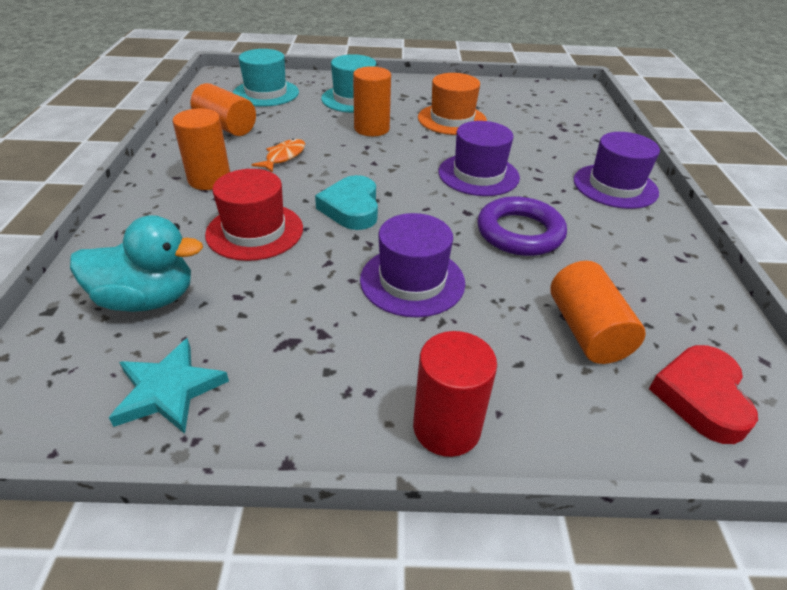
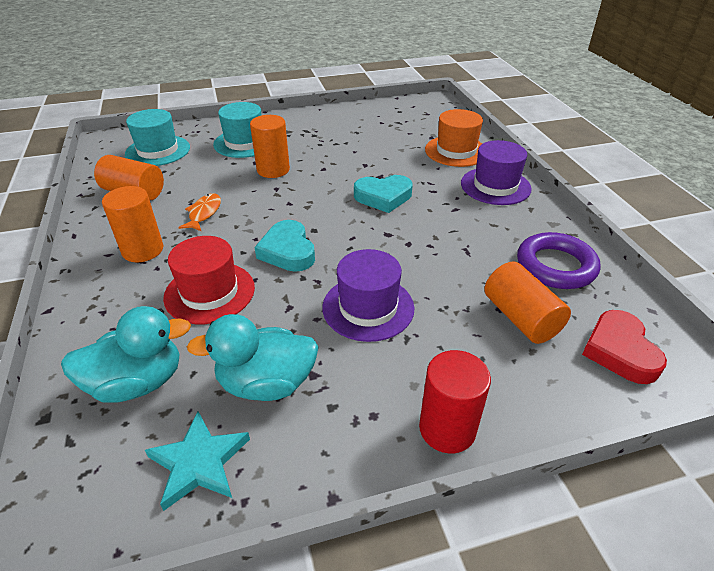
camera: 15 degrees left, 0 degrees up
orange hat [418,73,487,135] -> orange hat moved to [425,109,483,167]
purple hat [438,121,520,196] -> turquoise heart [354,175,413,213]
purple ring [477,196,567,256] -> purple ring moved to [517,232,601,289]
none -> turquoise duck [187,314,319,401]

